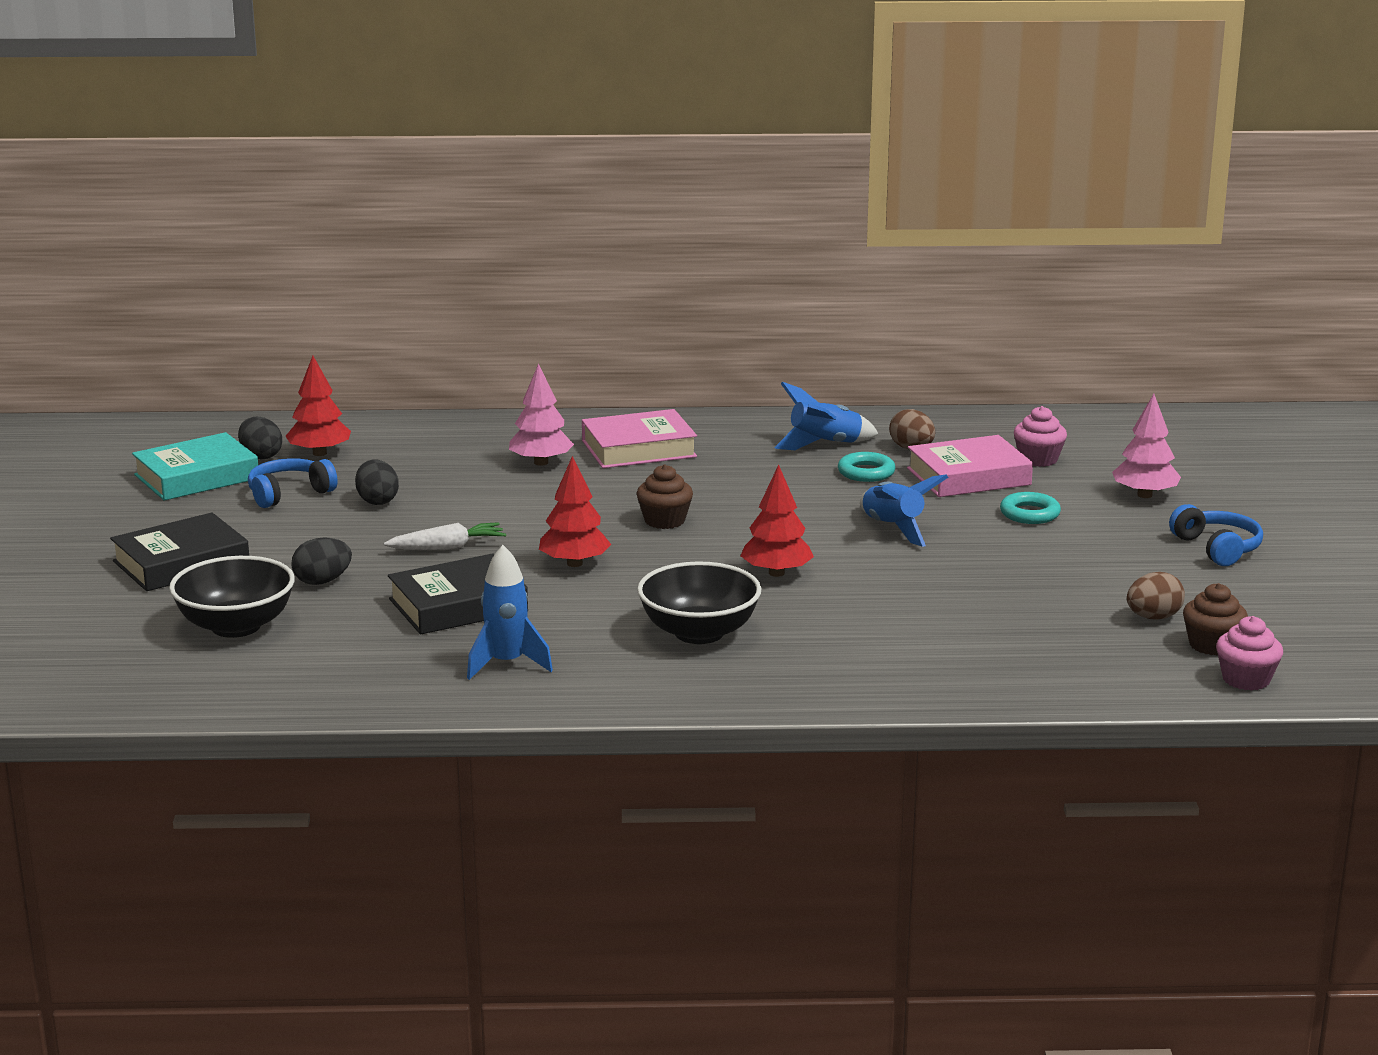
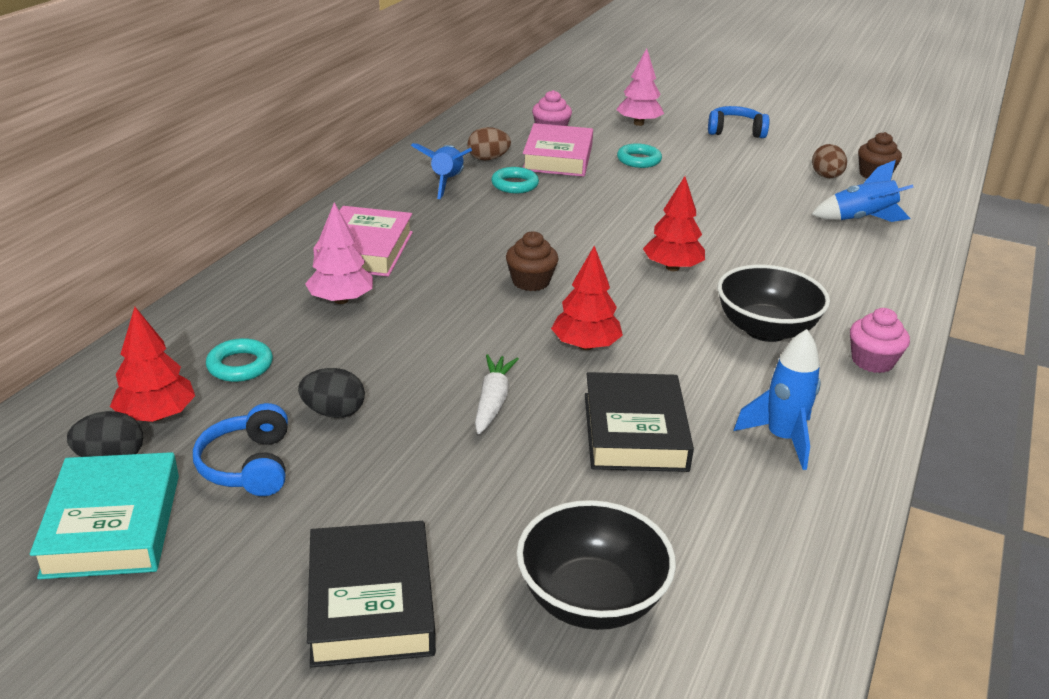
camera: 65 degrees left, 10 degrees up
black egg [291,537,352,585] -> none
blue rocket [860,474,948,547] -> blue rocket moved to [811,160,914,222]
pink cupcake [1216,616,1283,691] -> pink cupcake moved to [850,308,910,373]
none -> turquoise ring [206,338,273,382]

